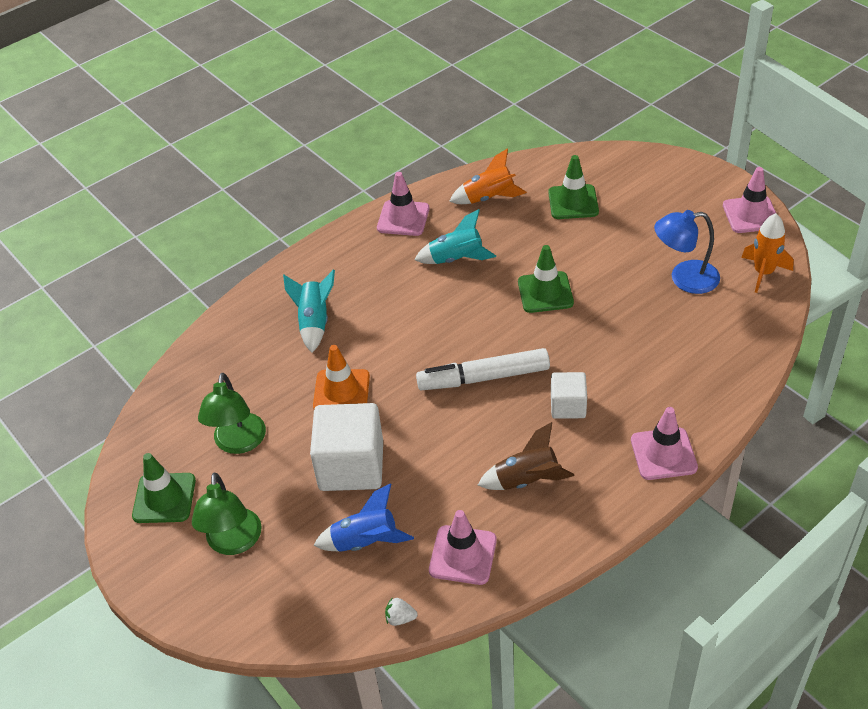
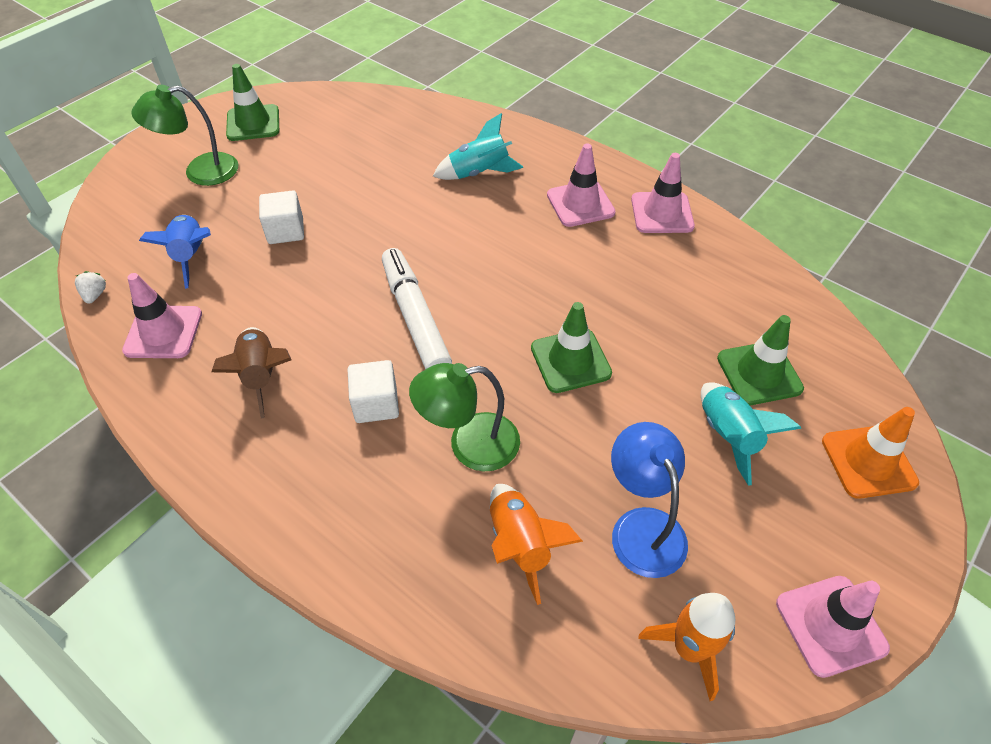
camera: 75 degrees right, 5 degrees up
green lamp [198,373,266,454] -> green lamp moved to [409,363,520,471]
white cube [310,403,383,491] -> white cube [259,190,304,244], size x0.56
orange traffic cone [313,345,370,409] -> orange traffic cone moved to [822,407,919,499]
turquoise rocket [414,209,496,264] -> turquoise rocket moved to [701,382,801,486]
orange rocket [449,148,527,204] -> orange rocket moved to [490,484,583,605]
pink traffic cone [631,407,698,480] -> pink traffic cone moved to [547,143,616,227]

